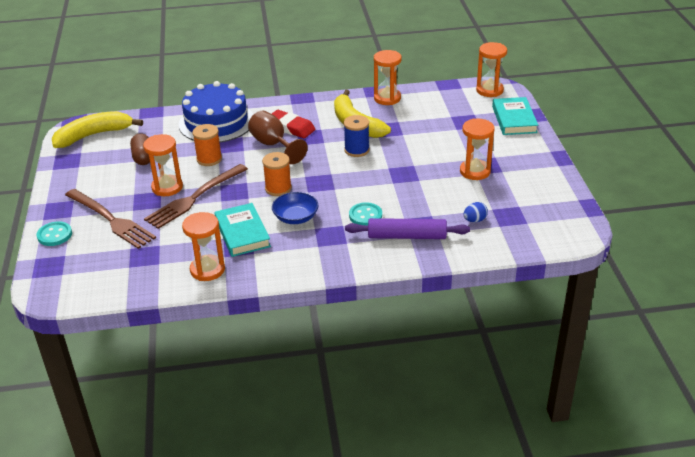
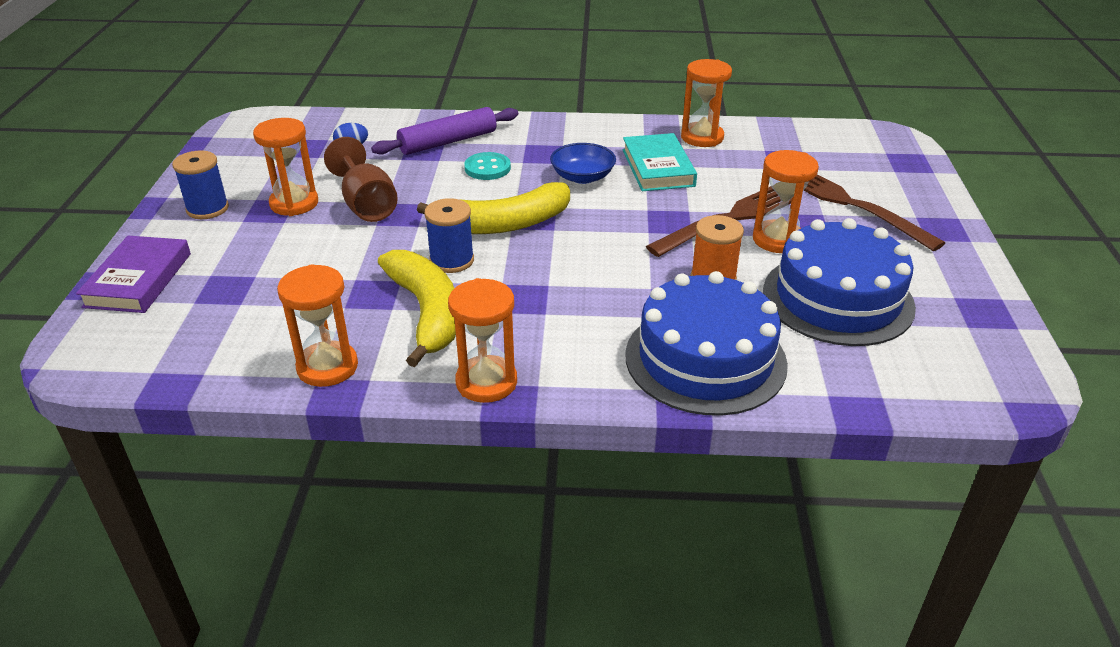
camera: 170 degrees left, 0 degrees up
turquoise button [37,221,72,246] -> none
yellow banana [52,111,143,148] -> yellow banana moved to [417,182,570,234]
brown capsule [130,133,150,165] -> blue cake [763,218,916,346]
brown goblet [248,111,308,164] -> brown goblet moved to [324,137,398,222]
orange spool [262,152,292,196] -> none
red eraser [272,110,316,138] -> none
purple rolling pin [345,218,470,239] -> purple rolling pin turned 45 degrees counterclockwise [371,107,518,155]
orange hourglass [476,42,507,97] -> orange hourglass moved to [448,278,517,403]
turquoise book [492,97,538,135] -> purple book [76,236,191,313]
none -> blue spool [172,150,229,219]

